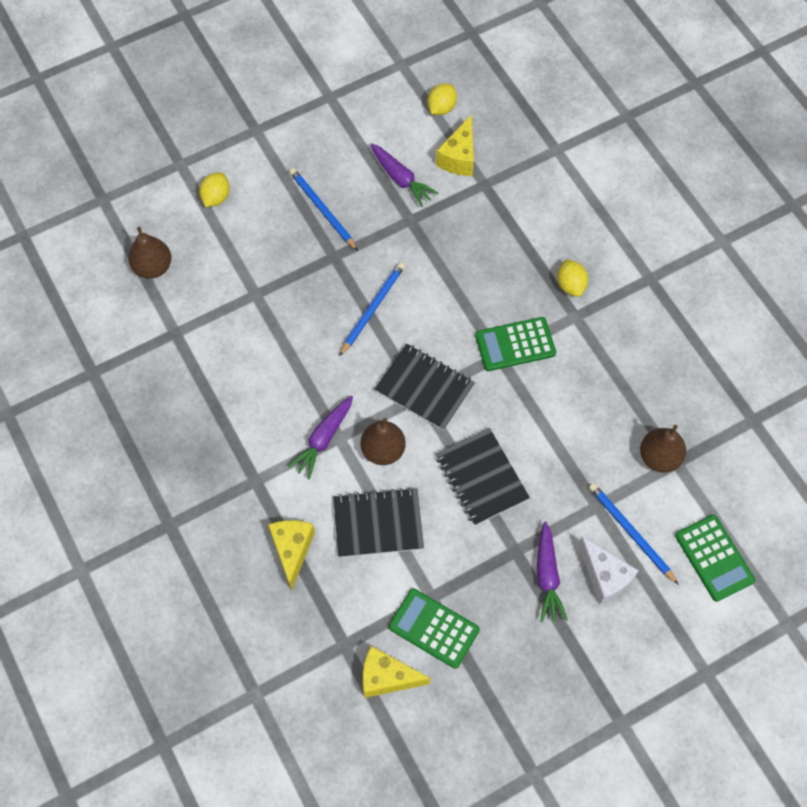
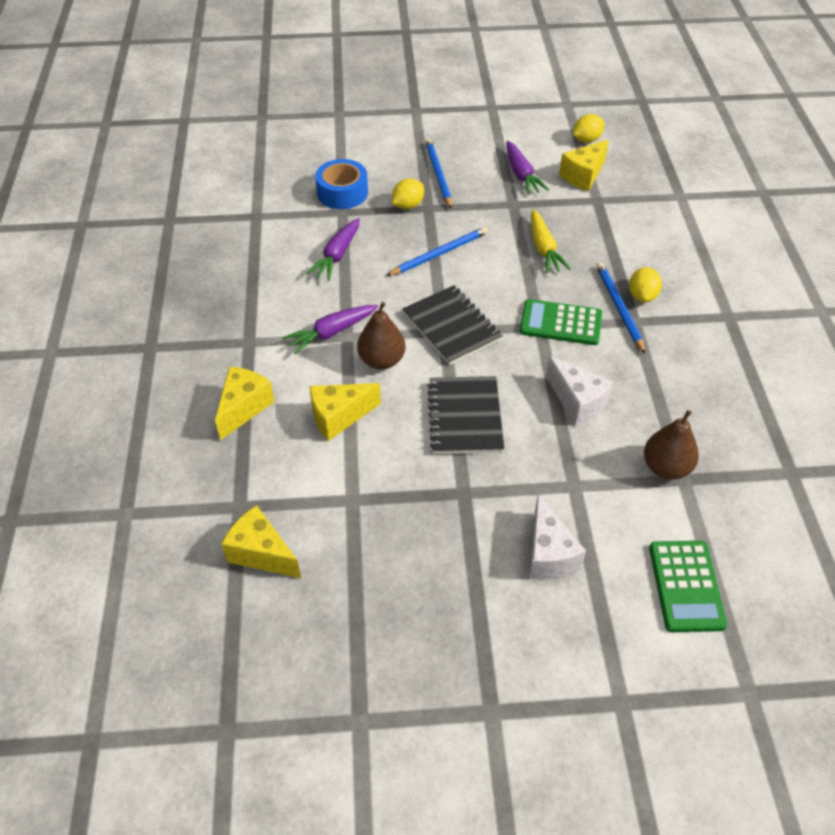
camera: 25 degrees right, 15 degrees down
brown pear [128,227,172,279] -> none
yellow lemon [199,172,230,207] -> yellow lemon moved to [392,178,424,209]
black notebook [333,487,424,558] -> yellow cheese [310,383,381,441]
green calculator [389,589,480,669] -> none
purple carrot [537,521,568,622] -> purple carrot moved to [306,218,360,281]
blue pencil [589,483,679,585] -> blue pencil moved to [596,262,645,354]
none -> blue tape [315,159,368,209]
none -> yellow carrot [531,209,571,273]
none -> white cheese [546,356,613,426]

